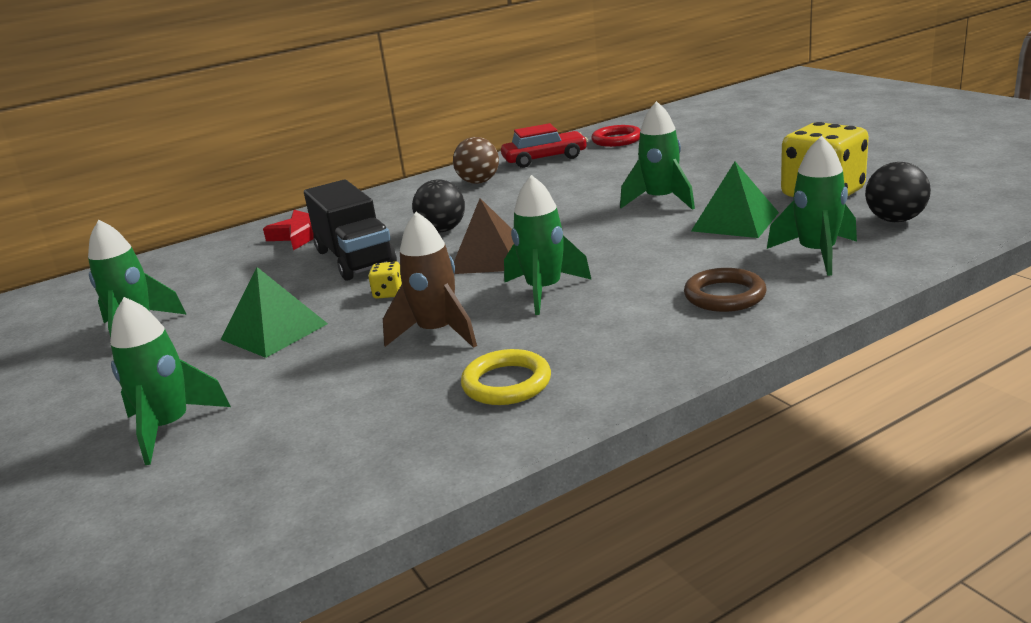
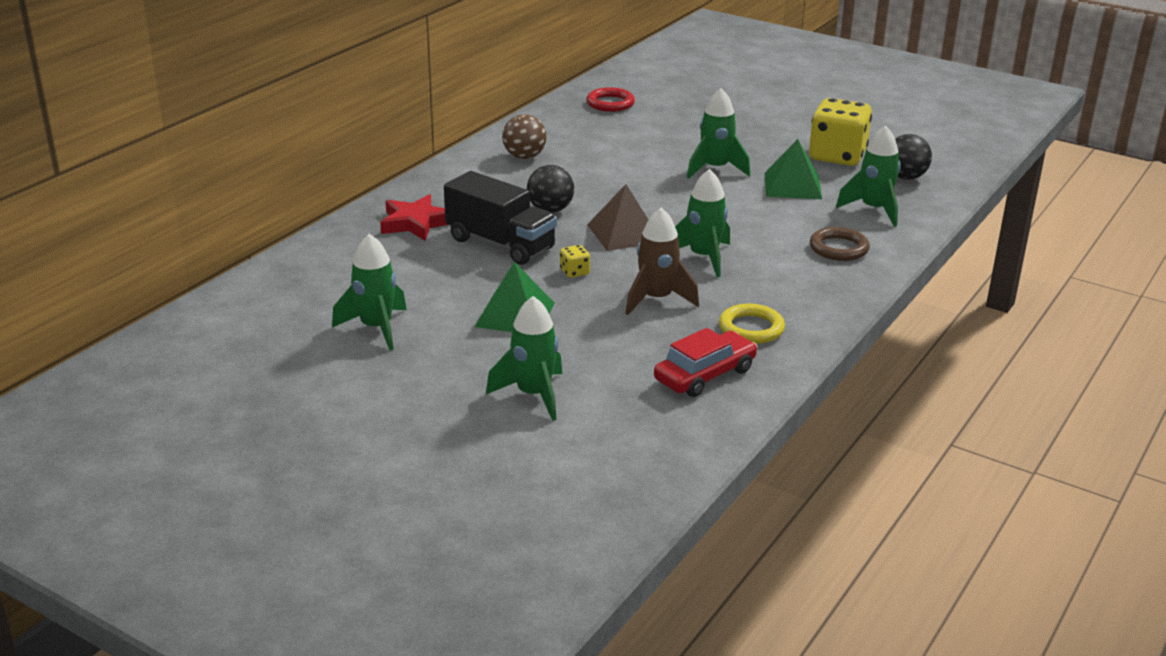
camera: 30 degrees left, 5 degrees up
red car [501,123,588,168] -> red car moved to [654,328,758,397]

